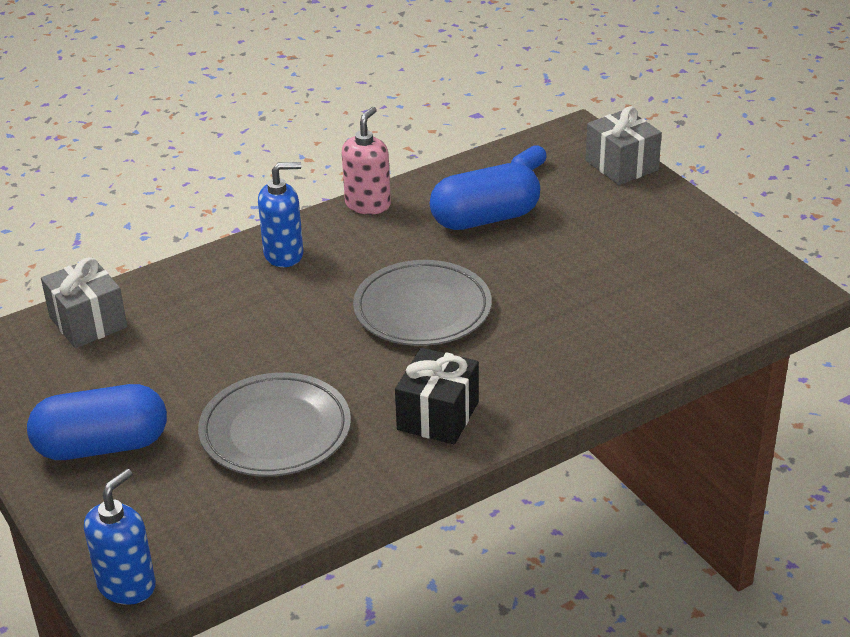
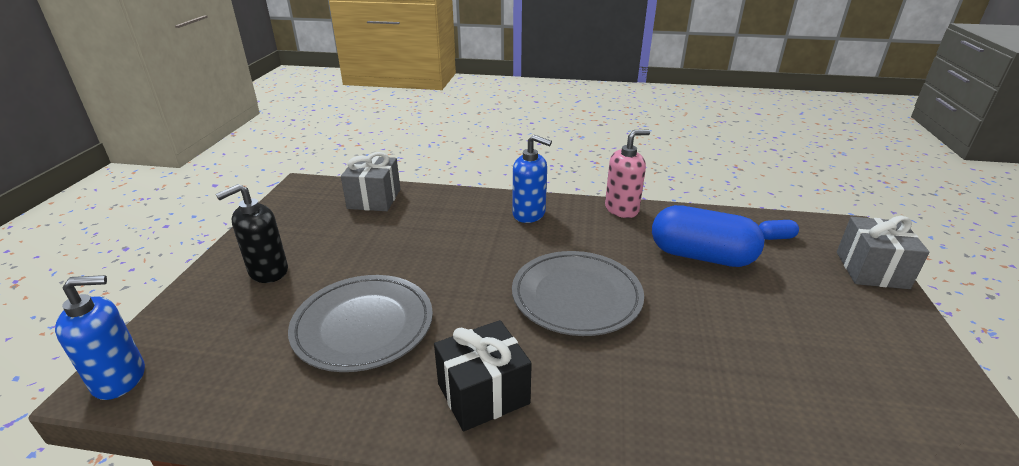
camera: 40 degrees right, 5 degrees down
blue capsule [27,384,167,460] -> black soap dispenser [216,184,288,283]

